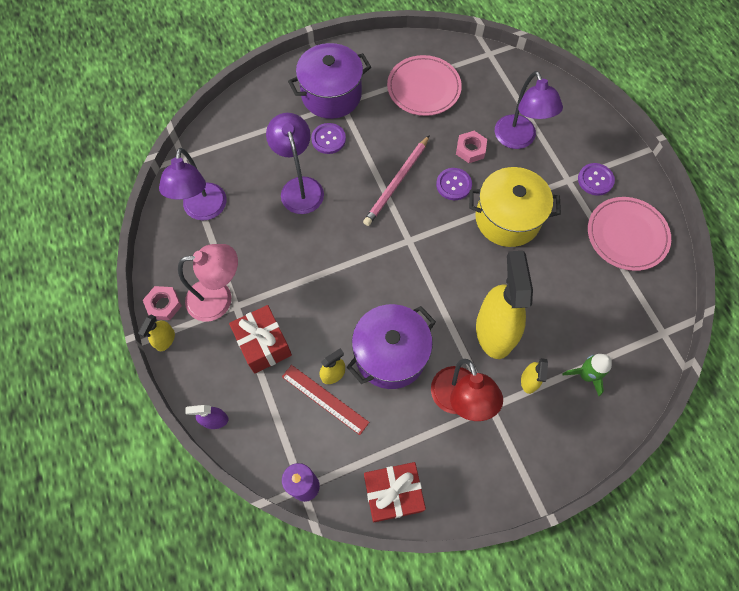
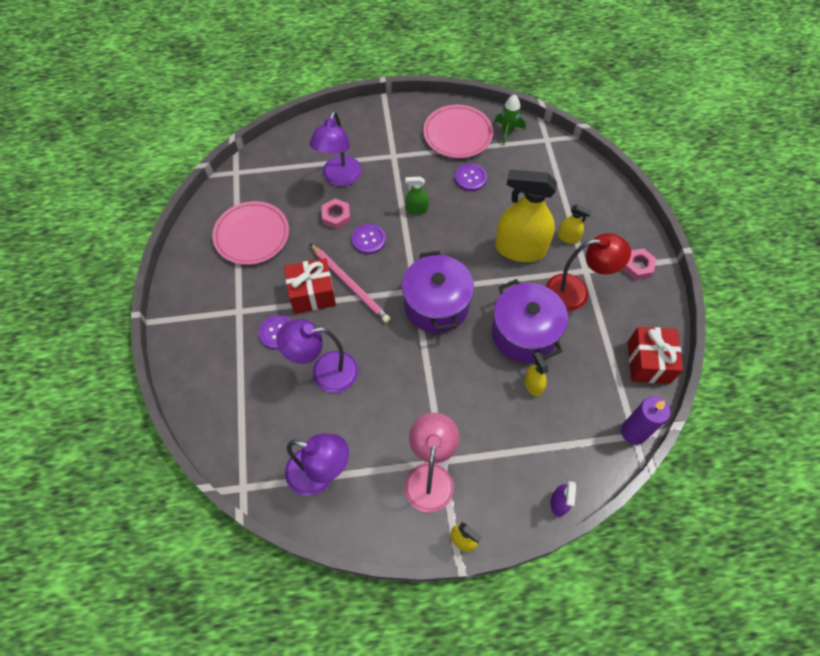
camera: 75 degrees left, 5 degrees down
pink nut [143,286,182,320] -> pink nut moved to [622,248,656,280]
red gift [229,305,292,374] -> red gift moved to [284,258,336,314]
red ruler [282,365,369,435] -> none
purple pot [288,43,371,119] -> purple pot moved to [402,251,474,333]
yellow pot [469,167,561,247] -> green spray bottle [405,177,429,215]
purple lamp [495,71,563,149] -> purple lamp turned 105 degrees clockwise [310,111,362,186]
green rocket [562,354,612,396] -> green rocket moved to [494,94,526,145]
purple button [578,163,615,196] -> purple button moved to [455,163,487,191]

